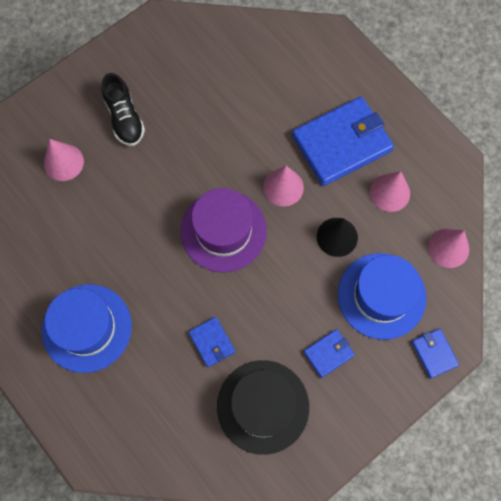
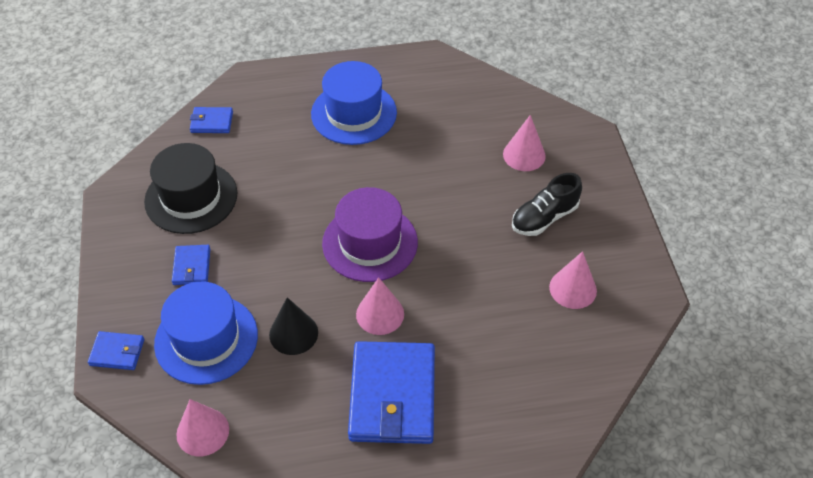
camera: 120 degrees right, 20 degrees down
black shoe [102,73,145,146] -> black shoe turned 45 degrees counterclockwise [512,173,582,236]
blue wallet [189,317,235,367] -> blue wallet moved to [190,107,233,133]
pink cone [370,171,410,212] -> pink cone moved to [549,251,597,309]

